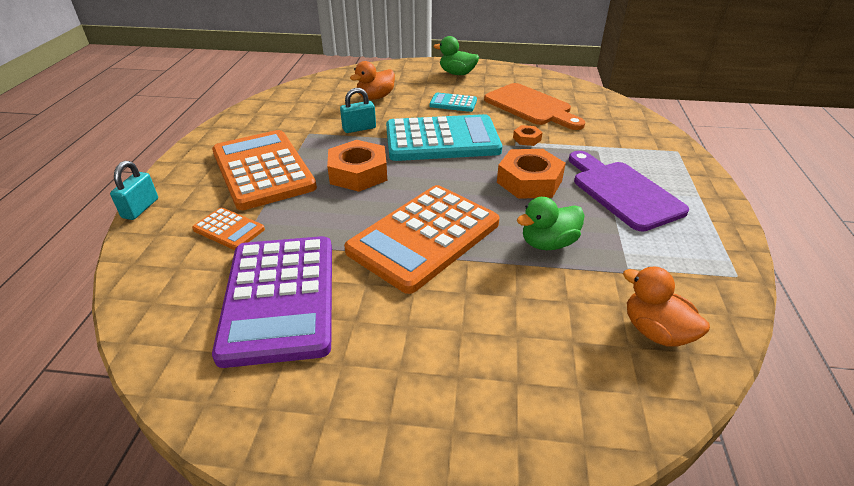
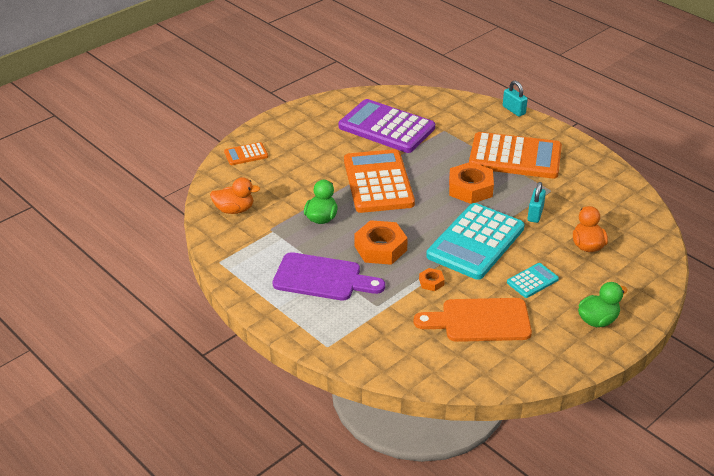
camera: 130 degrees right, 0 degrees up
orange calculator [192,208,265,250] -> orange calculator moved to [224,142,268,165]

